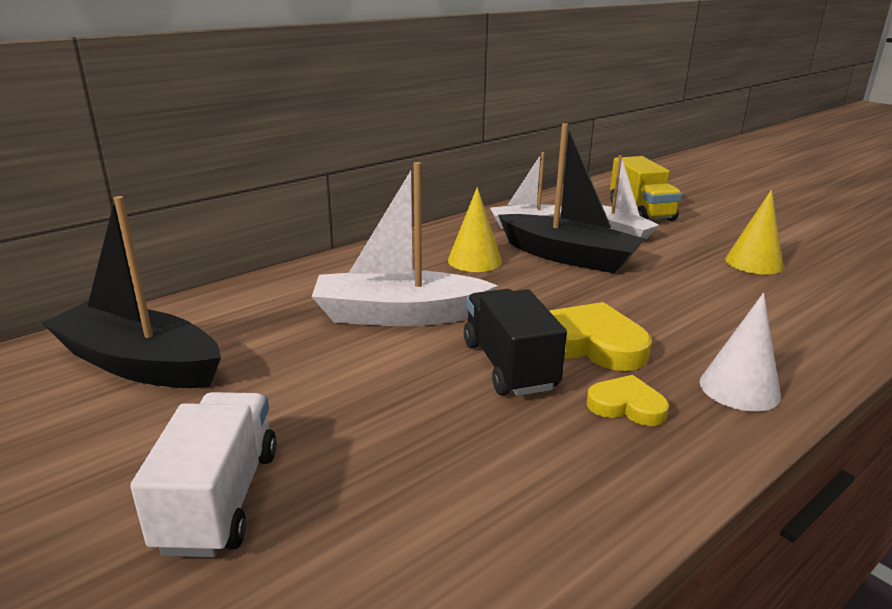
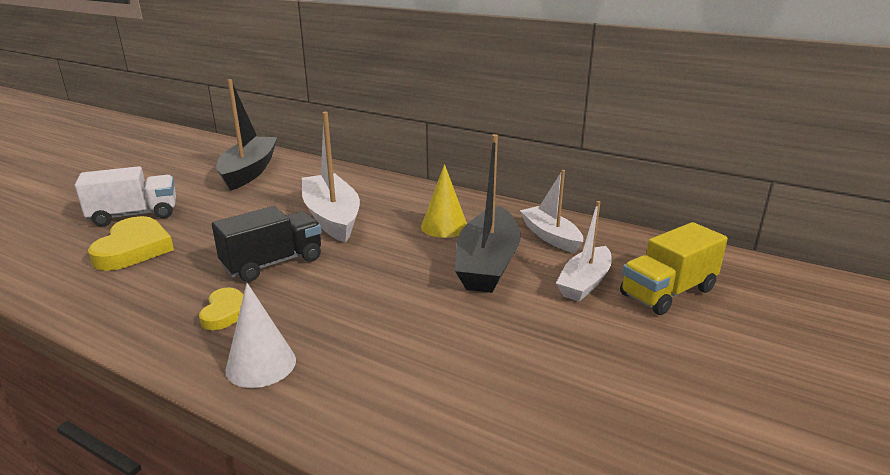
camera: 70 degrees right, 0 degrees up
yellow heart [550,302,652,371] -> yellow heart moved to [88,216,174,271]
yellow cone [725,190,783,274] -> none

